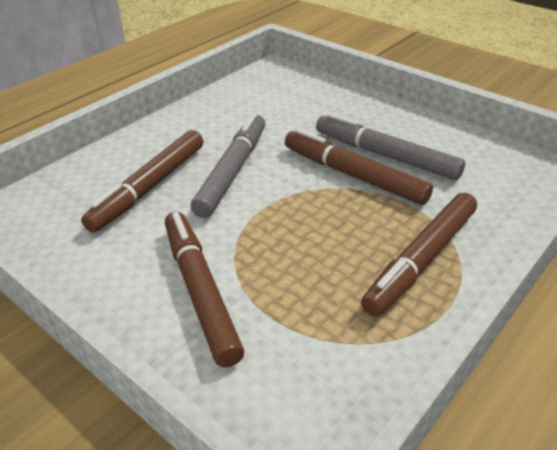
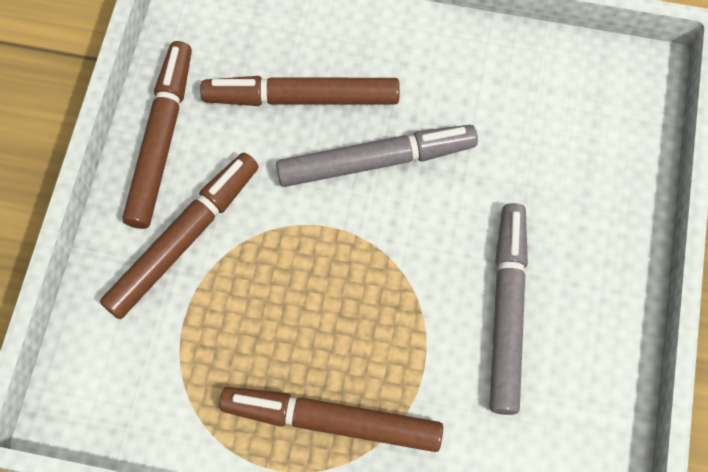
camera: 60 degrees right, 30 degrees up
brown marker [285,128,433,205] -> brown marker moved to [122,41,192,229]

